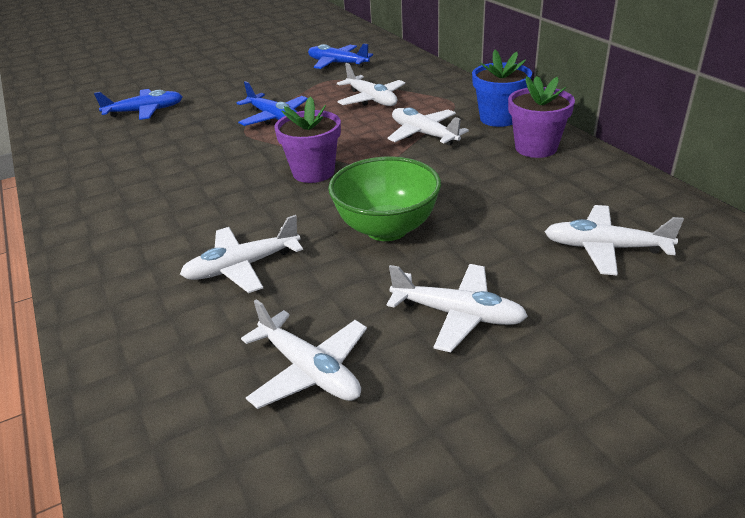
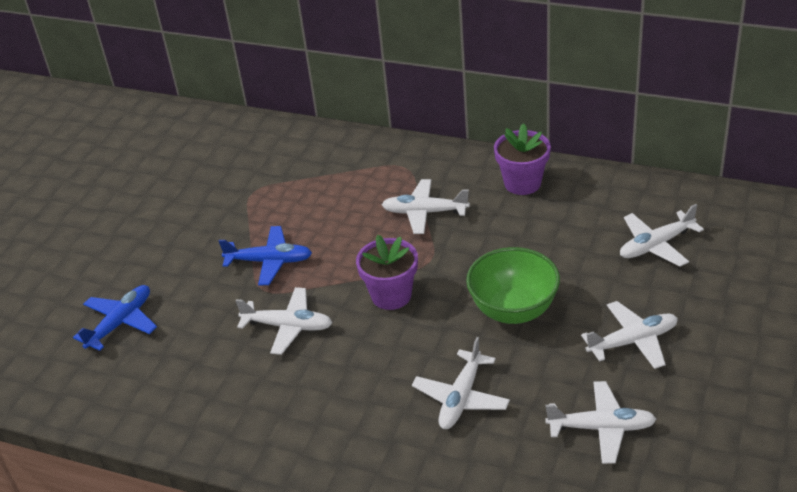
camera: 40 degrees left, 5 degrees up
blue plane [308,44,373,69] -> none
white plane [337,63,405,106] -> white plane moved to [235,287,332,355]
blue flower pot [472,50,532,127] -> none

